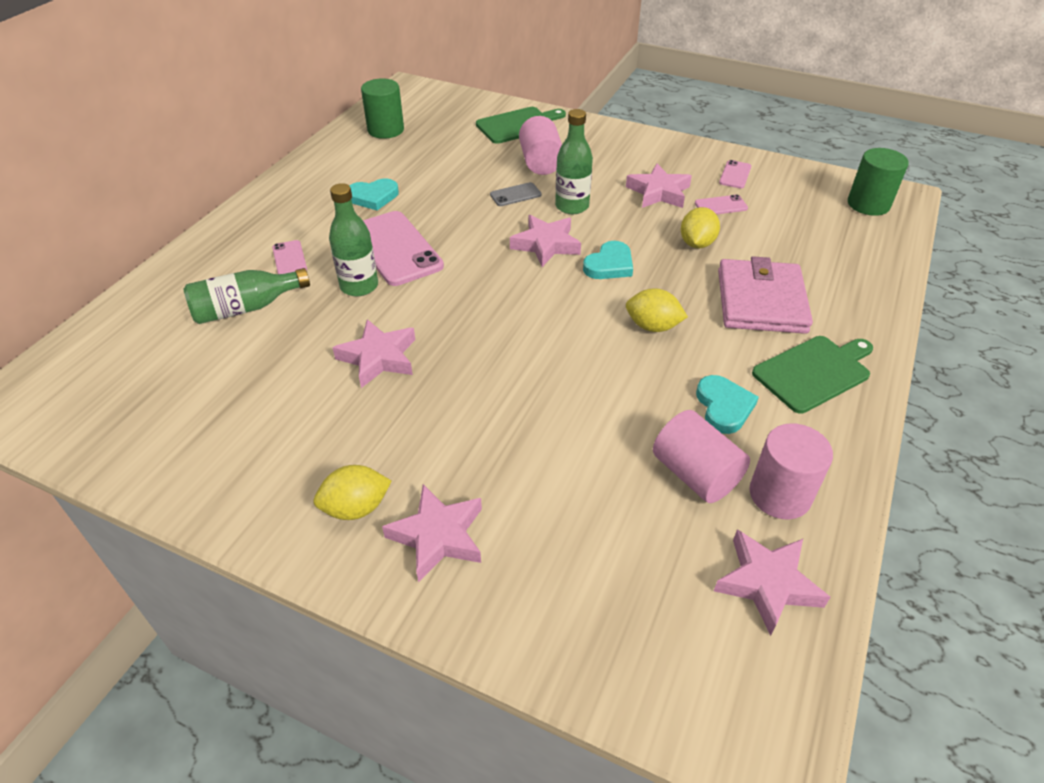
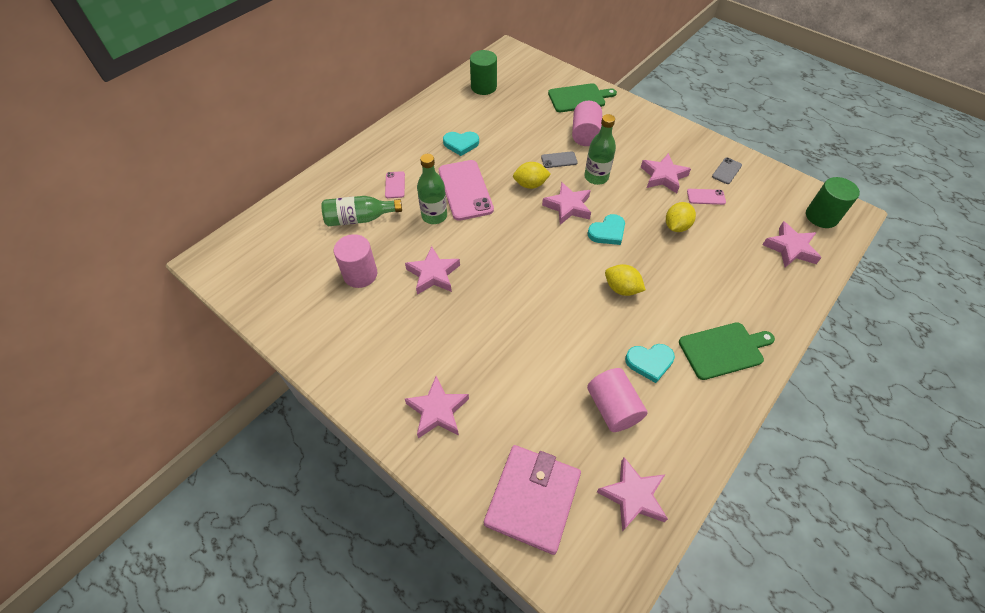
camera: 15 degrees right, 10 degrees up
yellow lemon [314,465,392,520] -> yellow lemon moved to [513,162,551,189]
turquoise heart [696,375,759,434] -> turquoise heart turned 75 degrees clockwise [625,344,675,383]
pink wallet [718,256,813,334] -> pink wallet moved to [484,445,581,555]
pink phone [719,160,751,188] -> grey phone [712,158,742,184]
pink cylinder [750,423,833,519] -> pink cylinder moved to [334,234,377,288]
none -> pink star [762,221,821,267]

